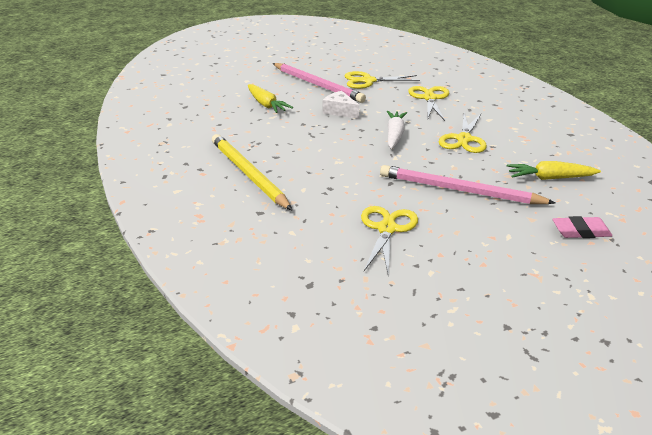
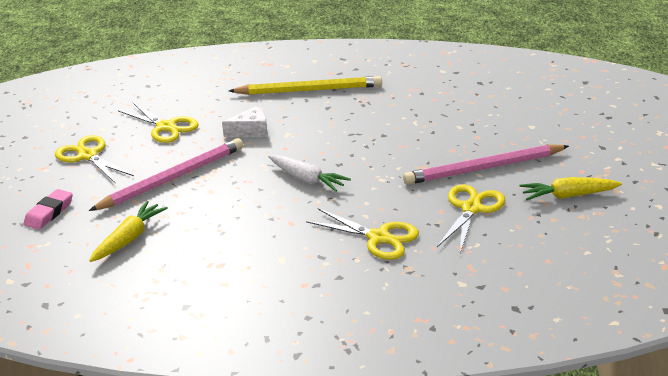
camera: 120 degrees right, 0 degrees up
yellow carrot [248,84,293,113] -> yellow carrot moved to [520,177,622,200]
white cheese [323,91,359,119] -> white cheese moved to [222,106,267,137]
yellow scissors [439,114,487,153] -> yellow scissors moved to [55,135,134,184]

